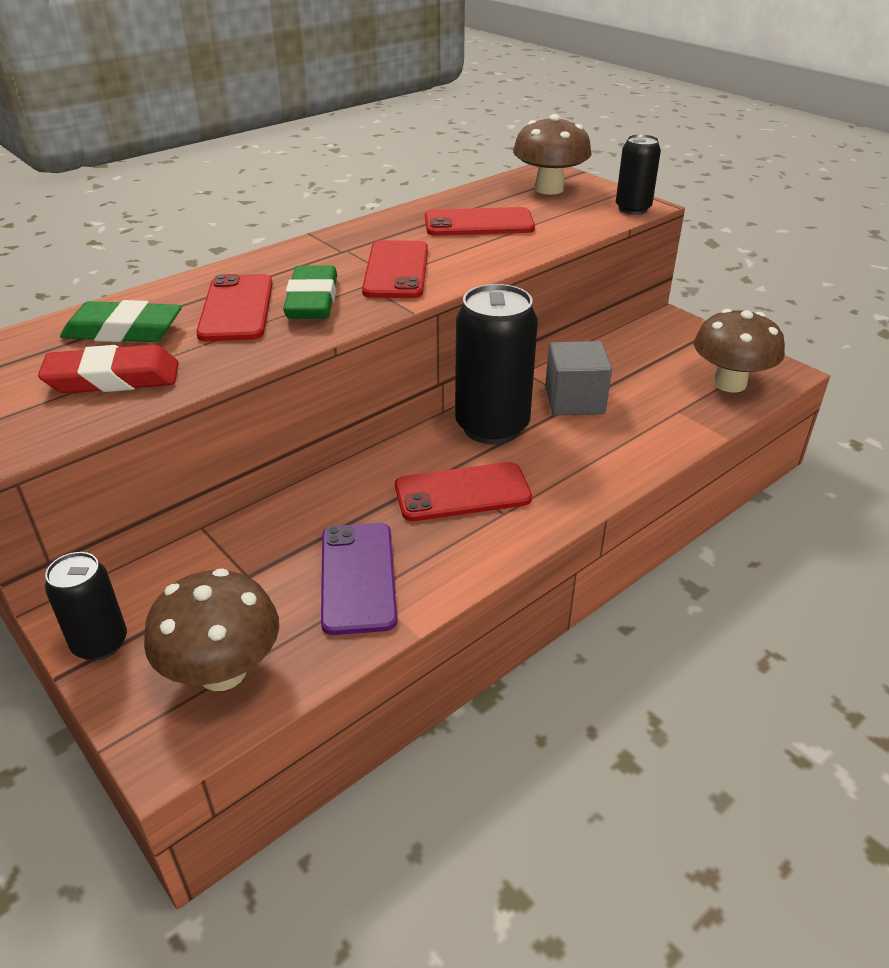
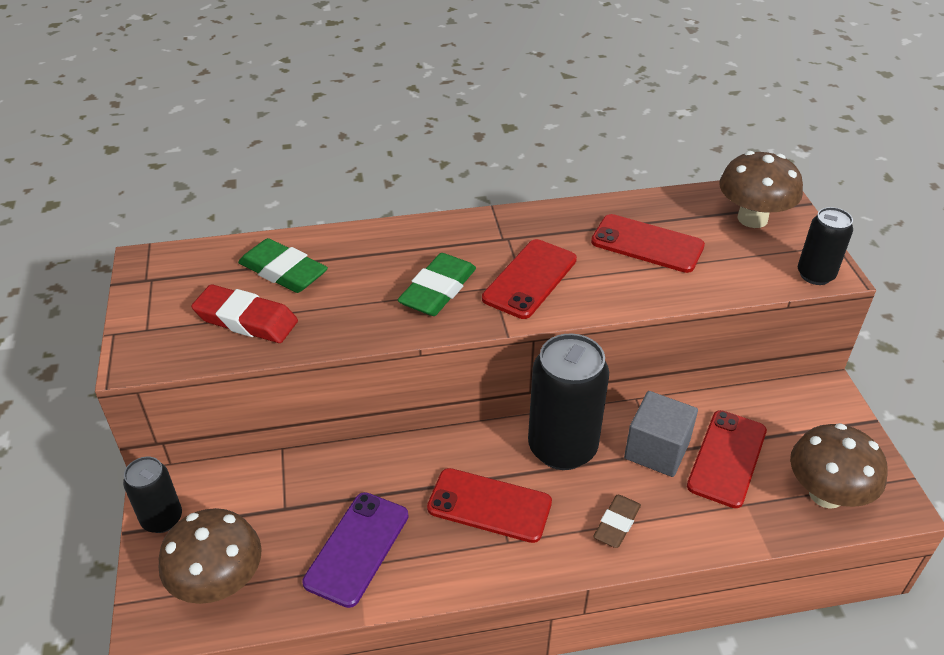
camera: 30 degrees right, 5 degrees up
red phone [196,274,273,341] -> red phone moved to [687,410,767,508]
none -> brown eraser [593,495,641,548]

